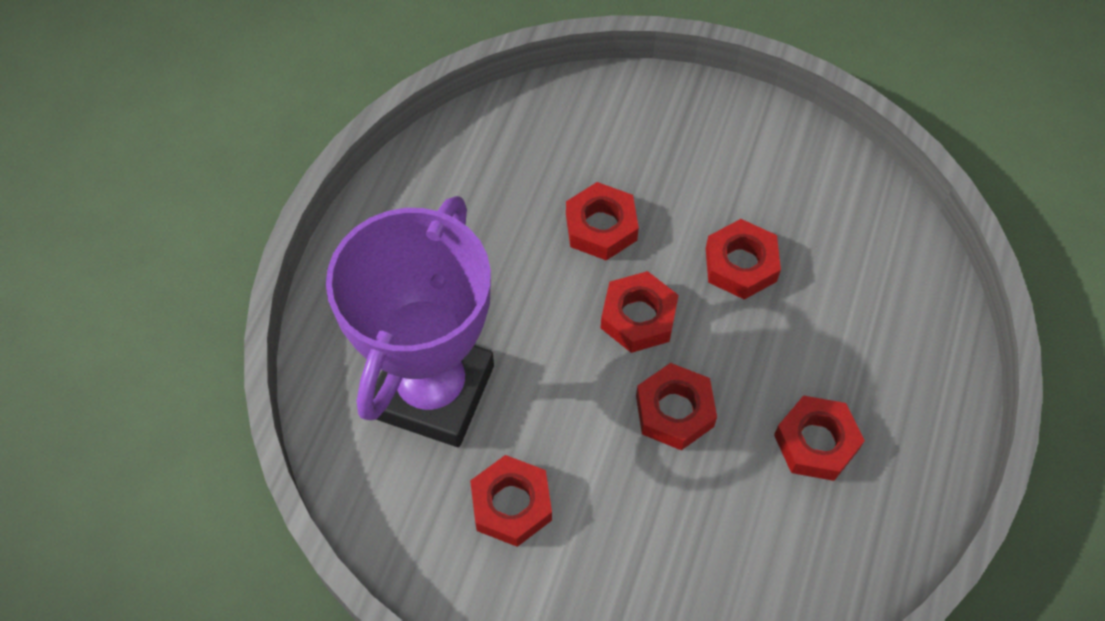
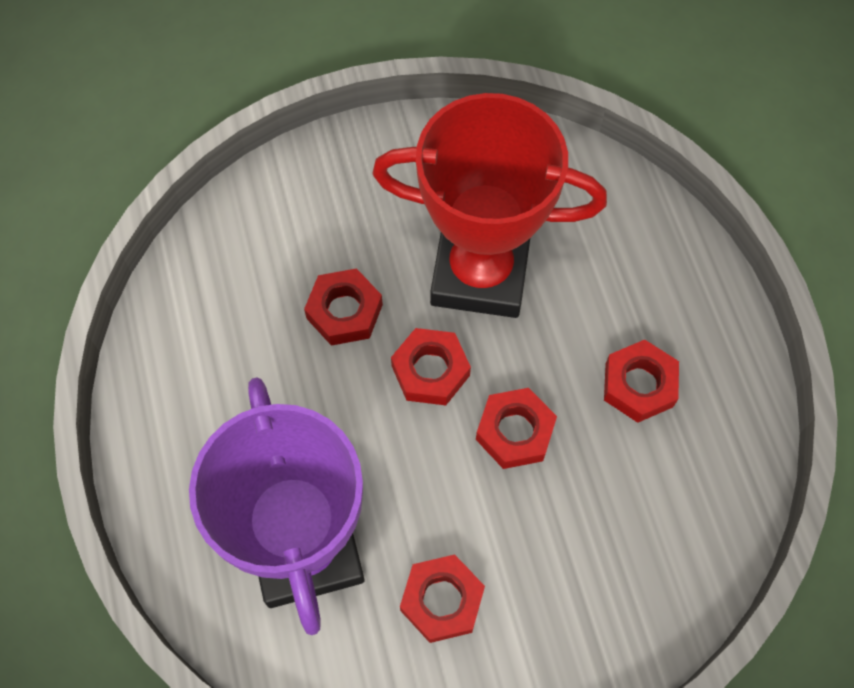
camera: 35 degrees left, 5 degrees up
red nut [706,219,781,300] -> red trophy [372,93,607,318]

